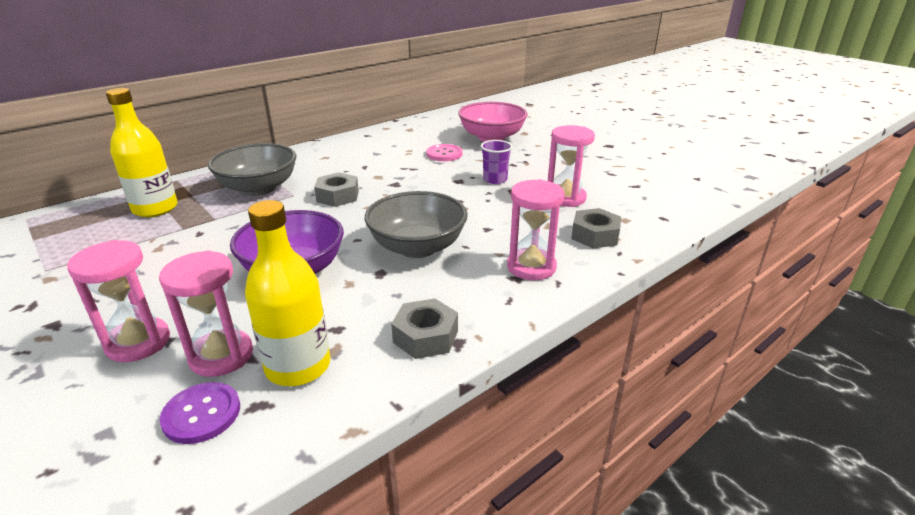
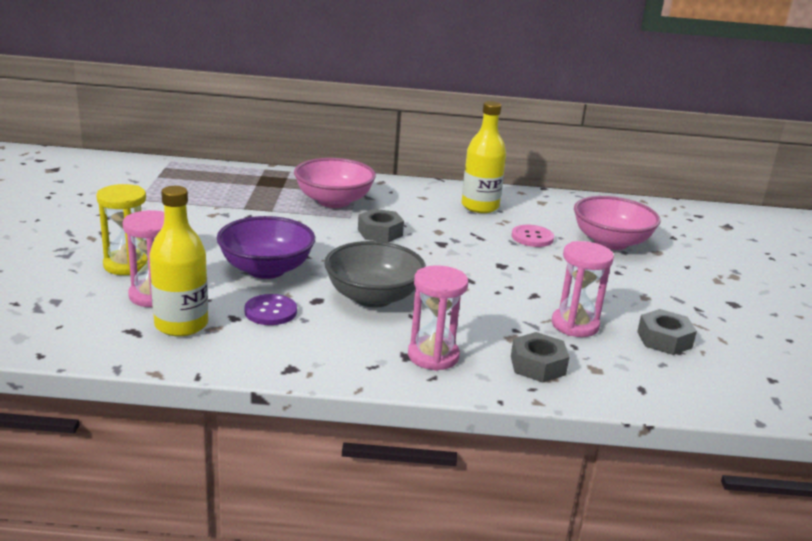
camera: 40 degrees right, 5 degrees down
pink hourglass [67,240,170,362] -> yellow hourglass [96,184,148,275]
yellow bottle [106,88,178,217] -> yellow bottle moved to [461,101,506,213]
purple button [160,382,240,444] -> purple button moved to [244,294,297,325]
grey bowl [208,143,296,196] -> pink bowl [294,158,376,208]
grey nut [391,298,458,359] -> grey nut moved to [637,309,697,355]
purple cup [481,140,513,184] -> none

